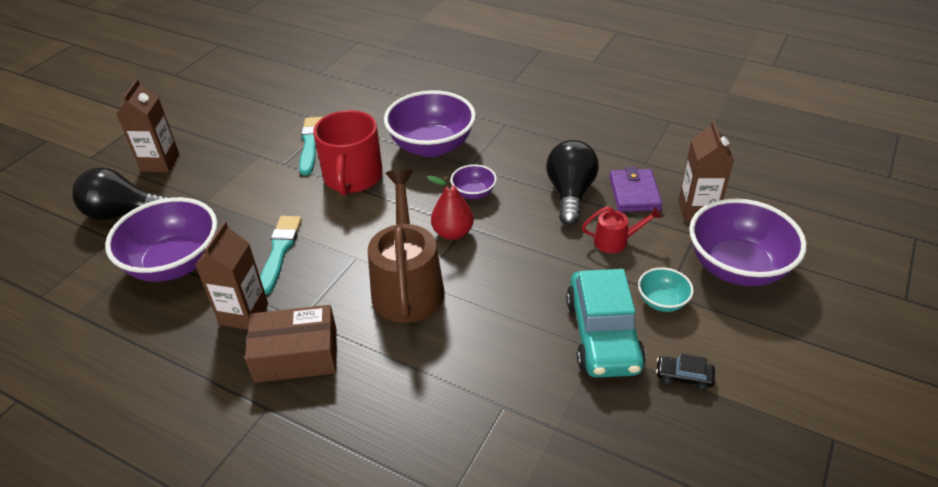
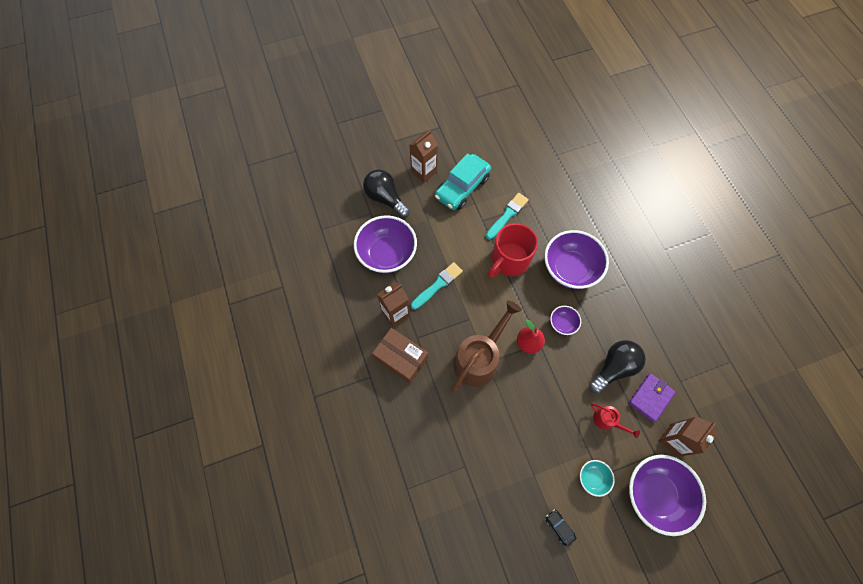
camera: 40 degrees right, 25 degrees up
turquoise car [566,269,646,378] -> turquoise car moved to [435,153,491,210]

